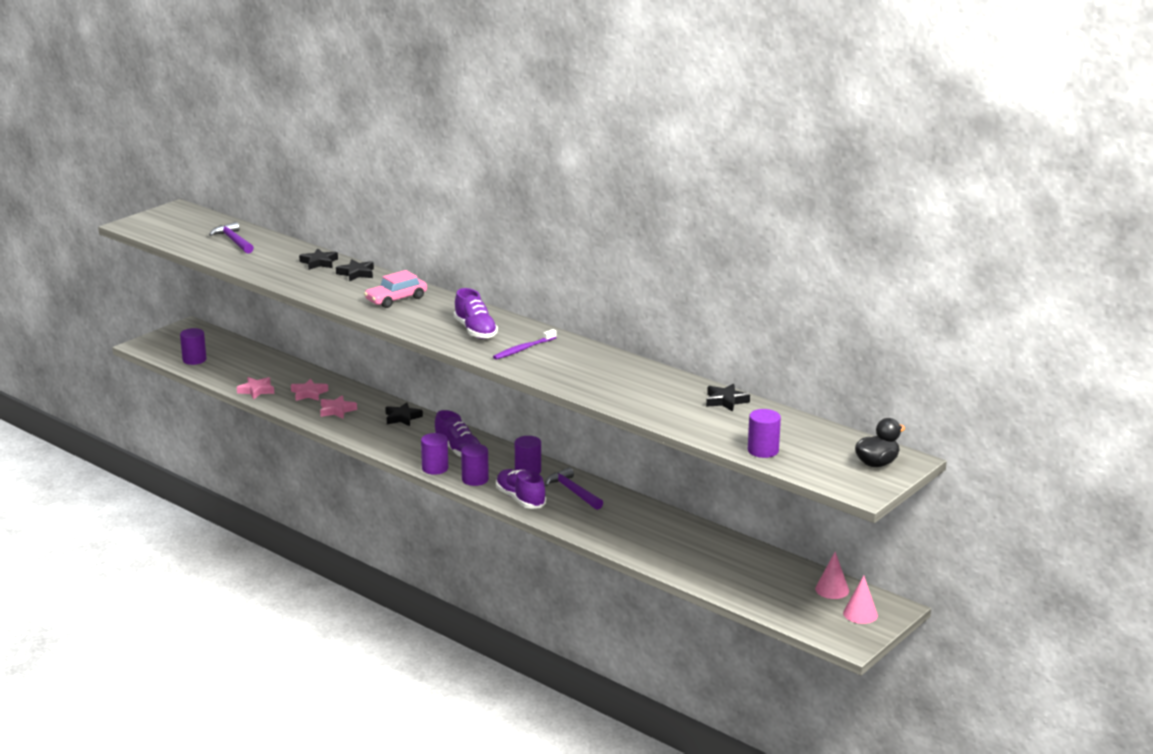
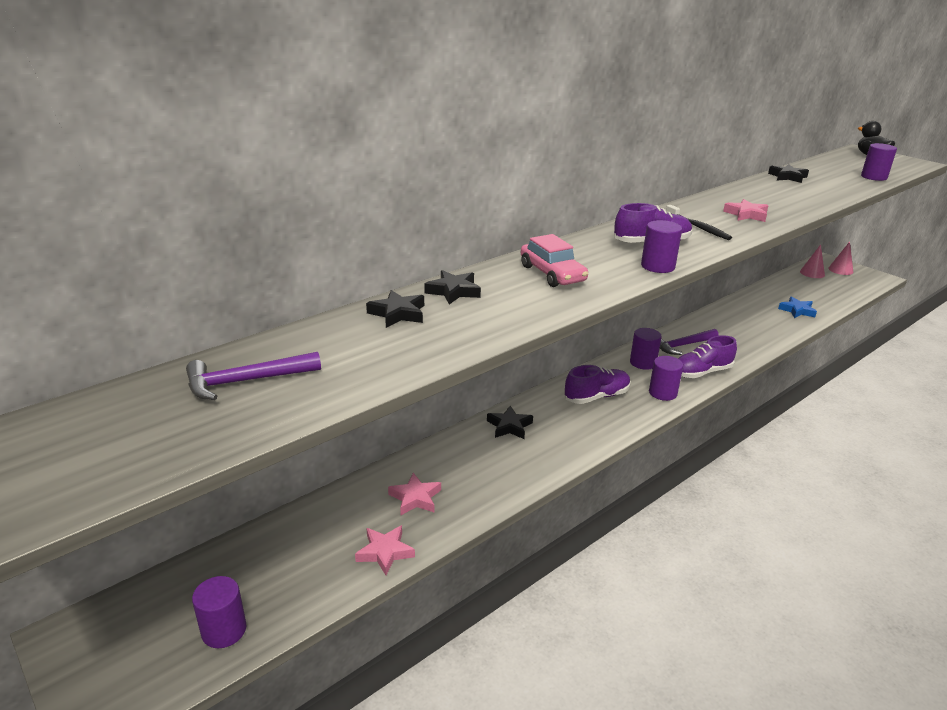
camera: 80 degrees left, 5 degrees up
pink star [320,395,357,419] -> pink star moved to [723,199,768,222]
purple cylinder [421,433,448,475] -> purple cylinder moved to [641,220,682,273]
purple toothbrush [493,329,557,360] -> black toothbrush [666,205,732,240]
none -> blue star [778,297,817,318]

